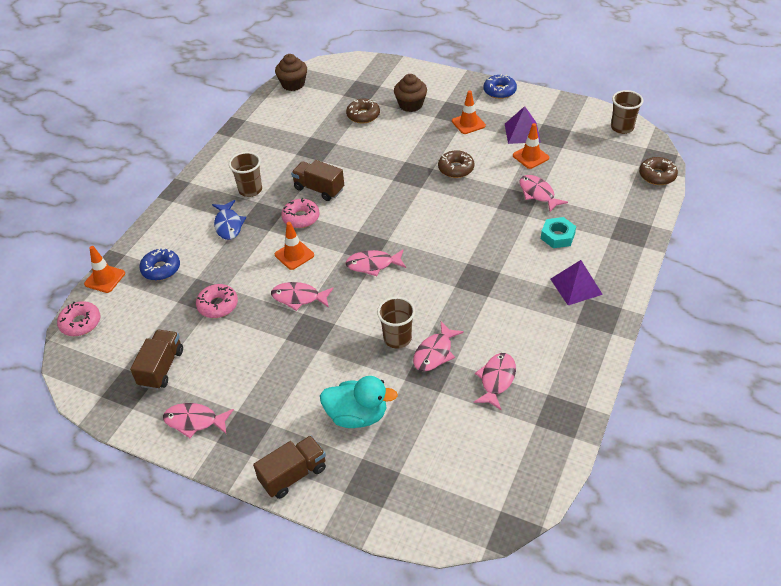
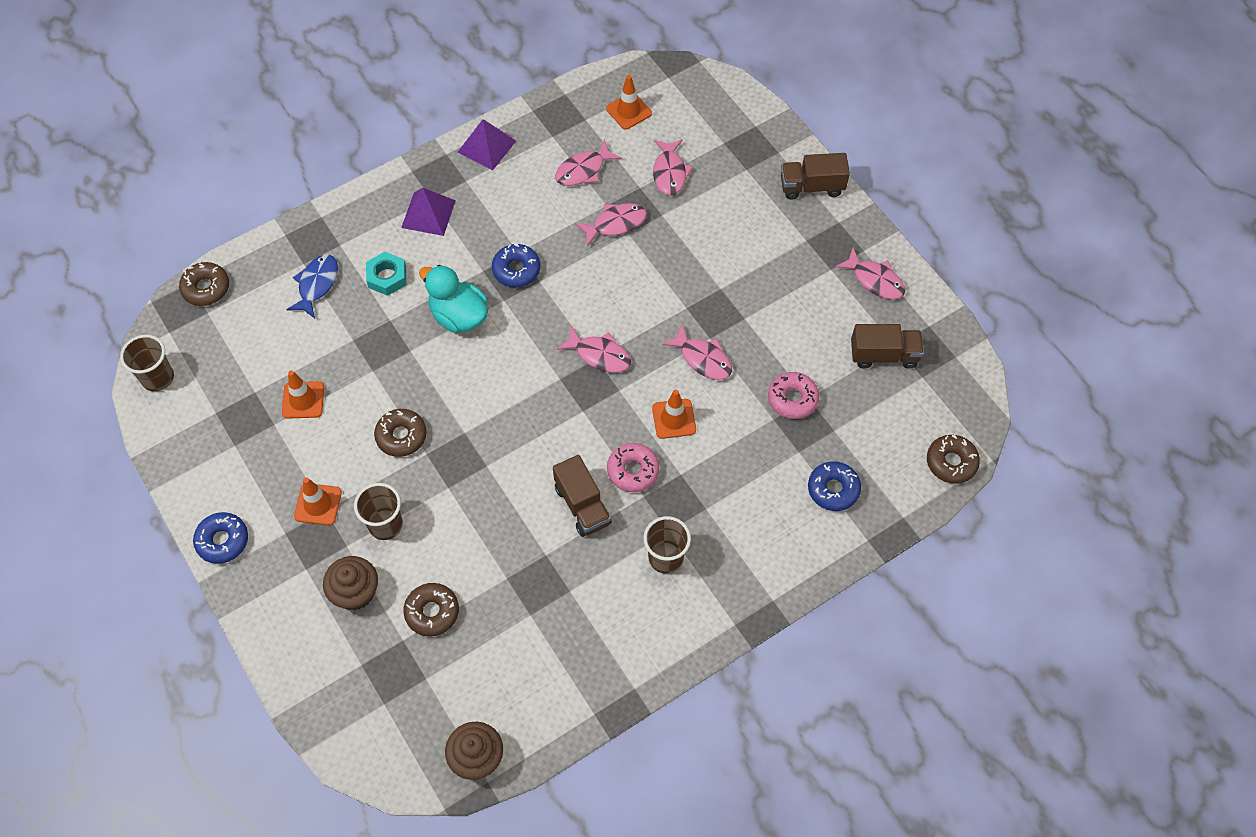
camera: 150 degrees left, 15 degrees up
pink donut [57,301,101,336] -> brown donut [927,435,980,484]
orange traffic cone [84,246,125,293] -> orange traffic cone moved to [606,75,652,130]
brown truck [130,330,183,390] -> brown truck turned 135 degrees counterclockwise [851,324,924,369]
blue fish [212,200,246,240] -> blue fish moved to [286,254,338,318]
turquoise duck [320,376,398,428] -> turquoise duck moved to [419,265,488,333]
brown cup [377,297,415,349] -> brown cup moved to [354,483,403,540]
purple pyramid [505,106,541,144] -> purple pyramid moved to [457,119,516,170]
pink fish [519,175,568,212] -> pink fish moved to [653,139,693,196]
none -> blue donut [492,244,541,287]

